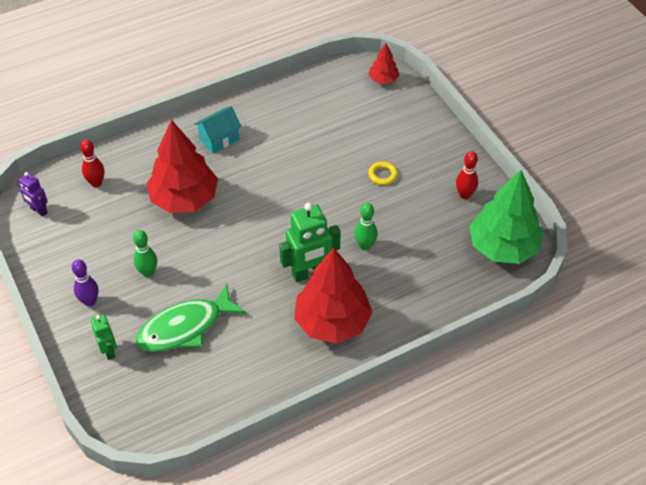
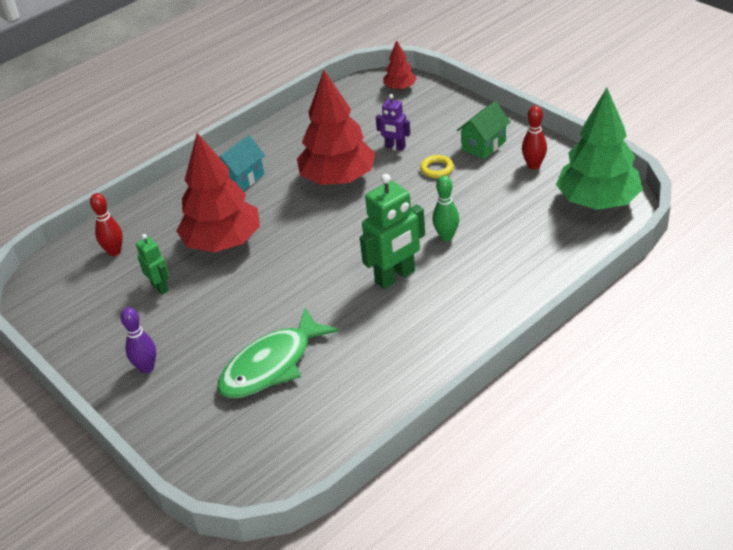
camera: 10 degrees left, 10 degrees down
purple robot [18,172,48,217] -> purple robot moved to [376,94,410,151]
green robot [91,314,117,360] -> green robot moved to [136,234,169,295]
green bowling pin [133,230,157,277] -> none
red tree [294,247,373,344] -> red tree moved to [297,70,376,185]
none -> green house [457,101,510,159]

